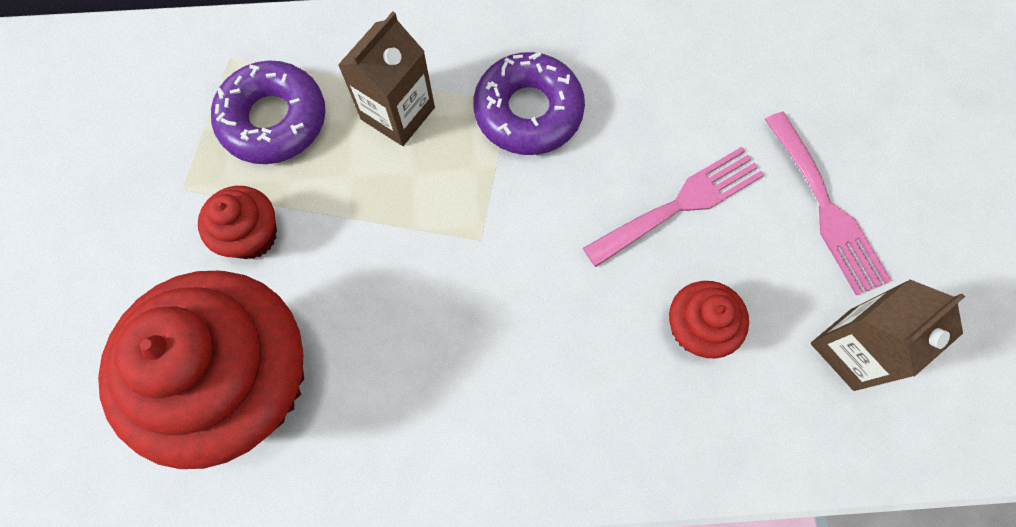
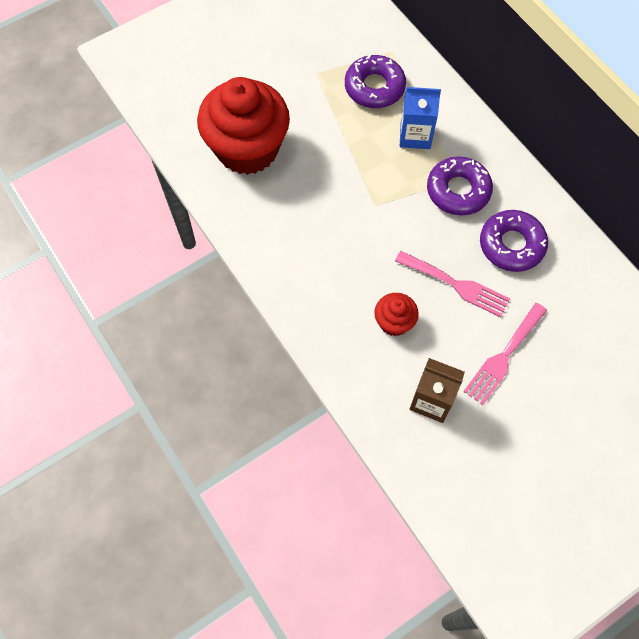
camera: 60 degrees right, 5 degrees down
red cupcake [198,186,277,259] -> none
brown carton [338,11,435,146] -> blue carton [400,87,441,149]
none -> purple donut [480,210,548,272]

